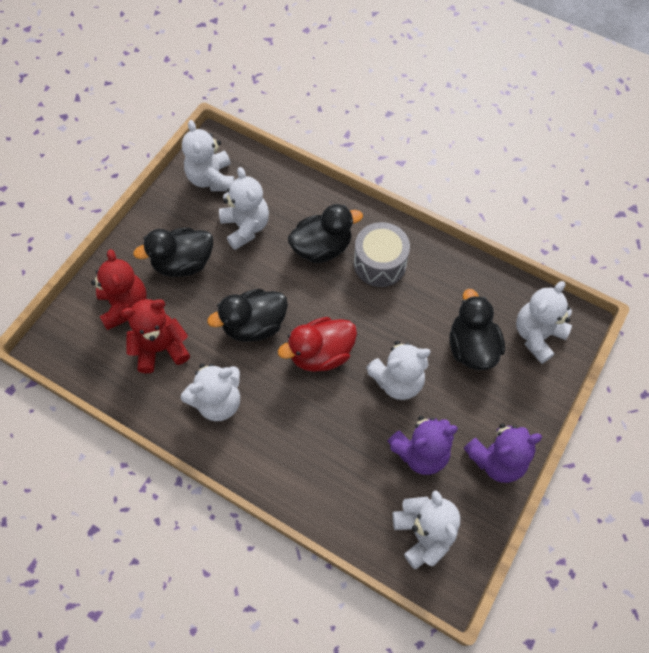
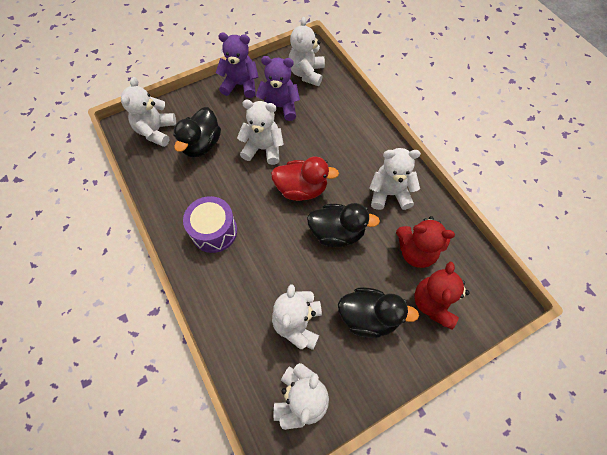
camera: 150 degrees left, 0 degrees up
black duck [288,204,363,263] -> none
grey drum [354,222,410,287] -> purple drum [183,196,237,253]
white teddy bear [516,281,572,364] -> white teddy bear turned 120 degrees clockwise [121,77,176,147]

